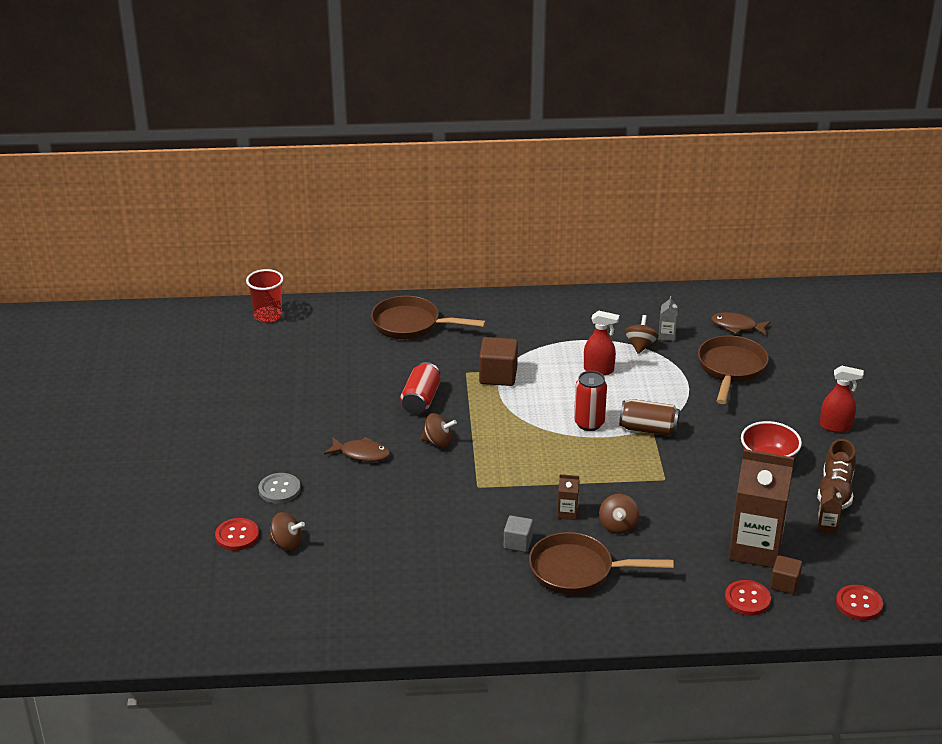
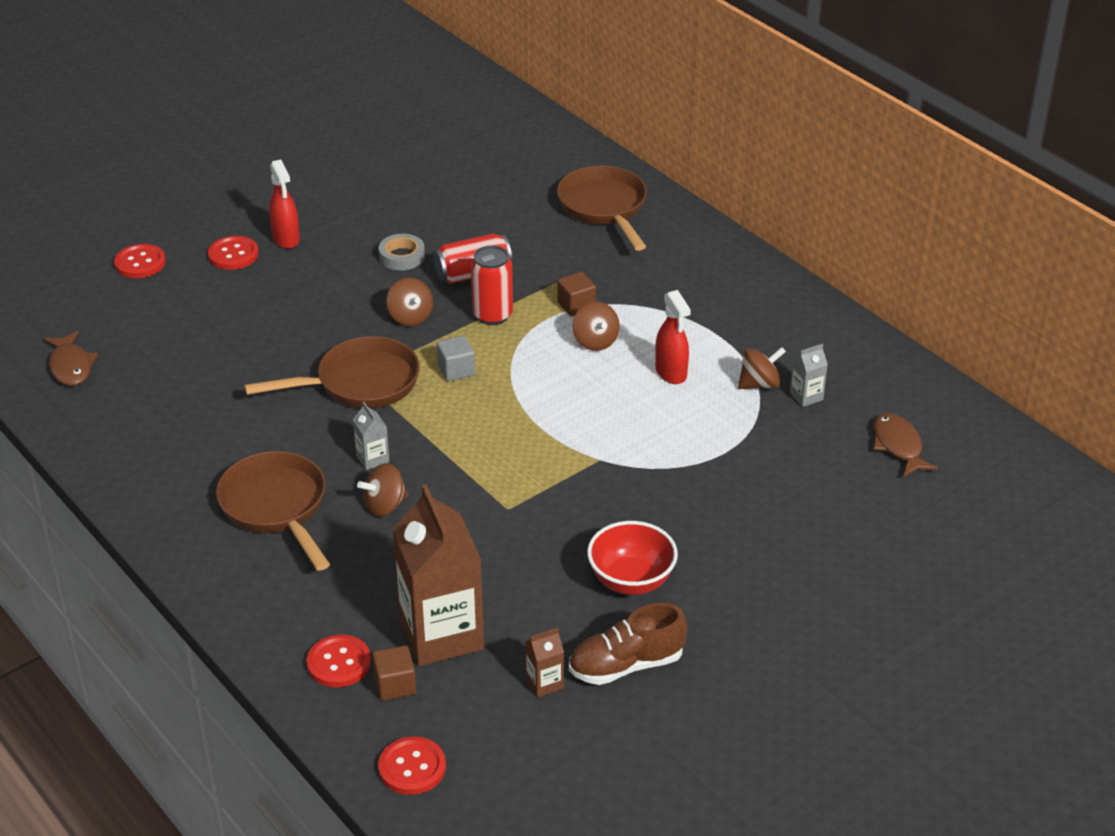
camera: 55 degrees right, 5 degrees up
red cup [246,269,284,323] -> none
grey button [258,473,301,503] -> red button [208,236,259,270]
brown spinning top [269,512,305,551] -> brown spinning top moved to [572,301,620,351]
brown fish [324,437,390,462] -> brown fish moved to [44,331,98,386]
brown cube [479,337,518,386] -> brown cube [557,272,596,317], size x0.61
grey cube [504,516,533,552] -> grey cube moved to [437,336,475,381]
brown carton [557,474,579,520] -> grey carton [353,402,389,470]
red can [574,371,607,431] -> red can moved to [471,245,513,325]
brown can [619,399,680,436] -> none
brown pan [698,336,769,404] -> brown pan moved to [244,336,420,408]
red spray bottle [820,365,864,433] -> red spray bottle moved to [269,160,300,249]
none -> grey tape [379,234,425,270]

